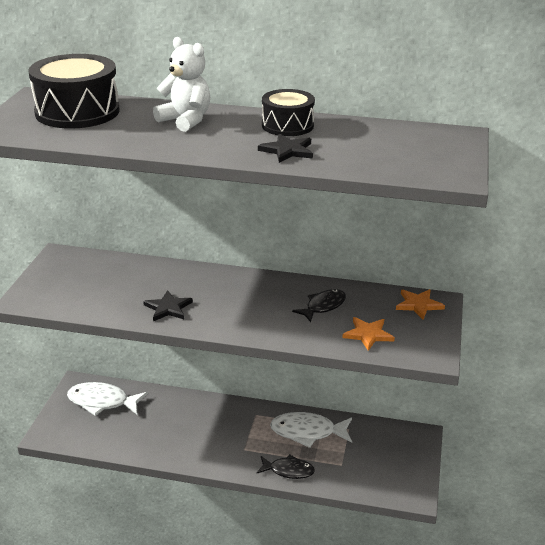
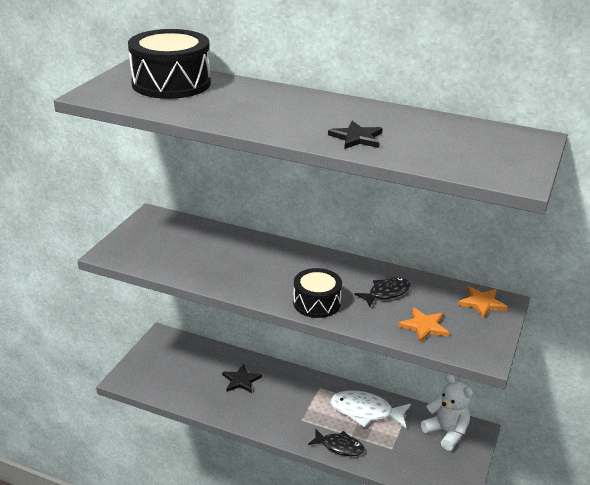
camera: 10 degrees right, 0 degrees up
white fish [67,382,148,416] -> none
black star [143,290,193,321] -> black star moved to [222,364,262,393]
white teddy bear [153,37,210,132] -> white teddy bear moved to [421,374,473,451]
black drum [262,89,315,136] -> black drum moved to [293,268,342,318]

